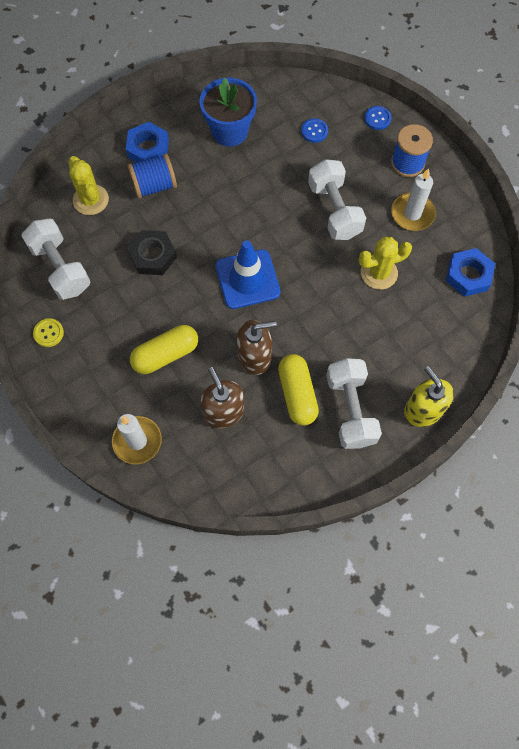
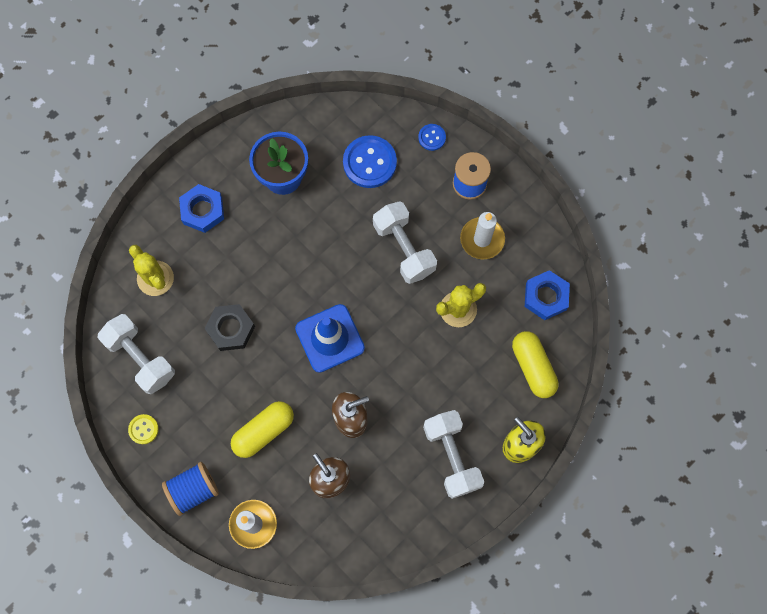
camera: 10 degrees left, 5 degrees up
blue spool [128,153,177,199] -> blue spool moved to [162,462,219,516]
yellow capsule [278,354,319,426] -> yellow capsule moved to [512,331,559,398]
blue button [301,118,328,143] -> blue button [343,135,397,188], size x1.94

